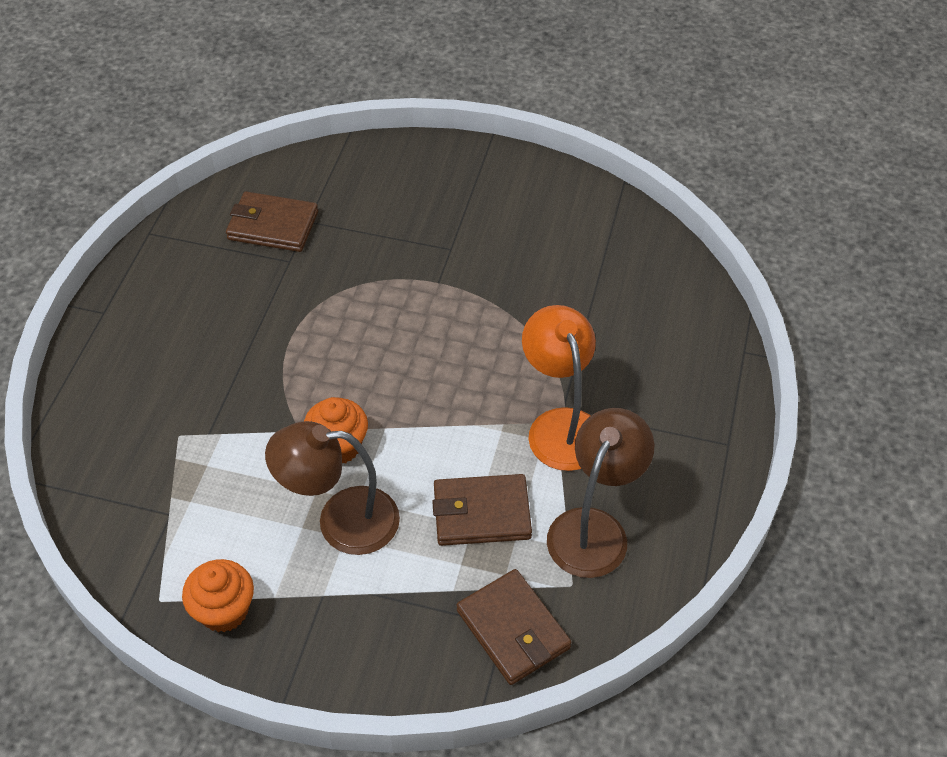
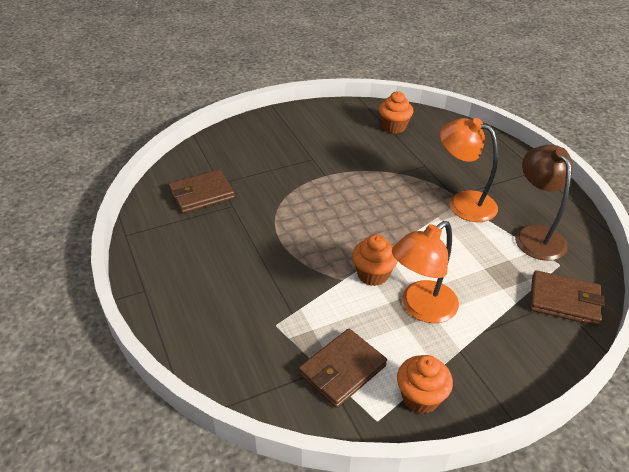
camera: 40 degrees left, 10 degrees down
brown lamp [265,421,400,555] -> orange lamp [392,221,459,323]
brown wallet [432,474,532,546] -> brown wallet moved to [298,329,387,408]
none -> orange cupcake [379,91,413,134]

